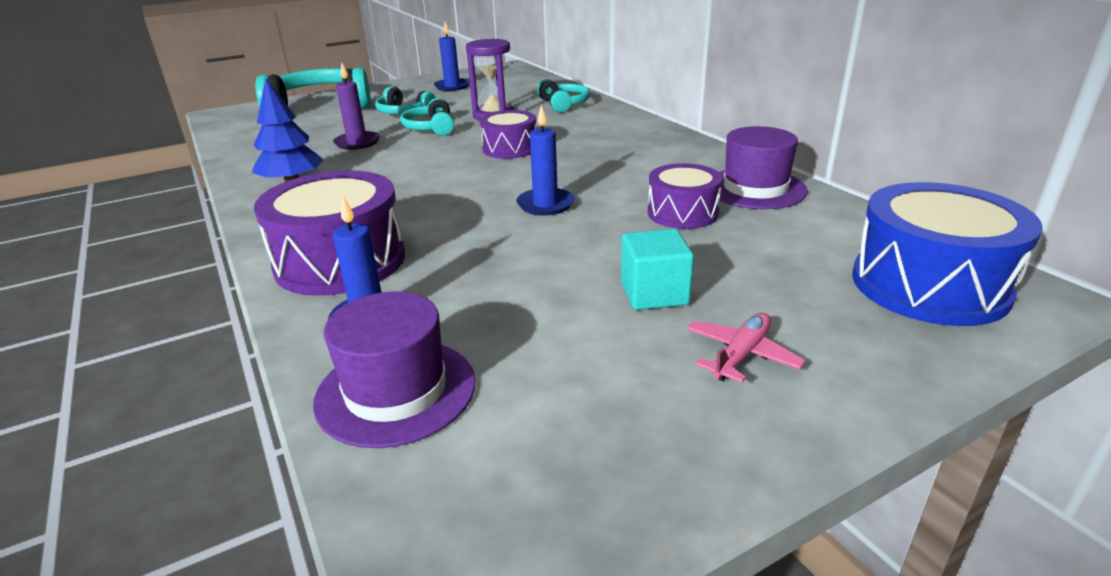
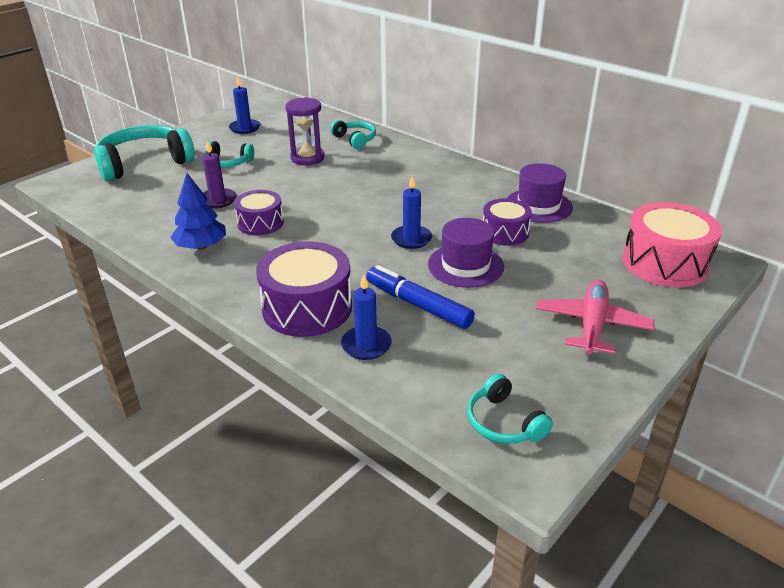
camera: 20 degrees left, 5 degrees up
purple hat [313,291,475,448] -> purple hat moved to [428,218,504,288]
turquoise headphones [400,98,454,135] -> turquoise headphones moved to [467,374,553,444]
purple drum [480,110,536,159] -> purple drum moved to [234,190,284,235]
turquoise cube [621,229,694,310] -> none
pink plane [687,313,806,383] -> pink plane [536,280,654,355], size x1.72
blue drum [852,182,1043,326] -> pink drum [623,202,722,287]
none -> blue marker [366,265,475,329]

